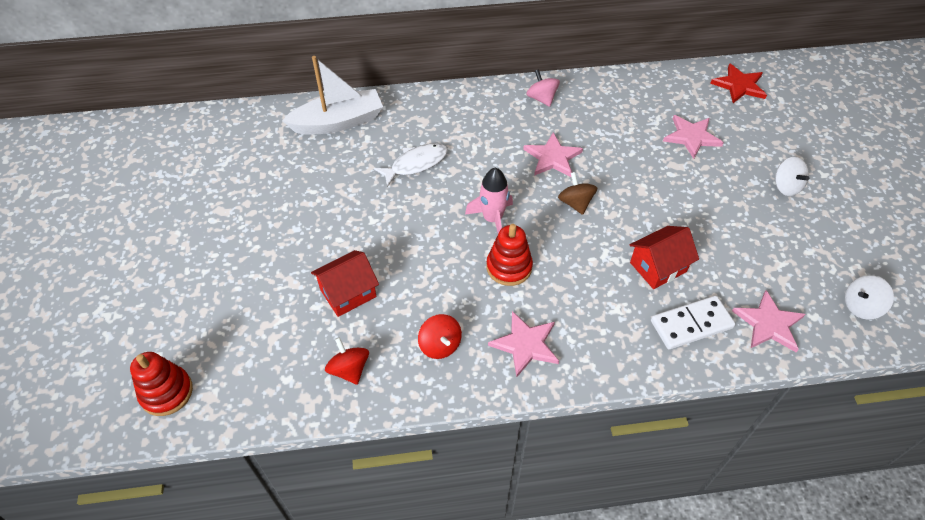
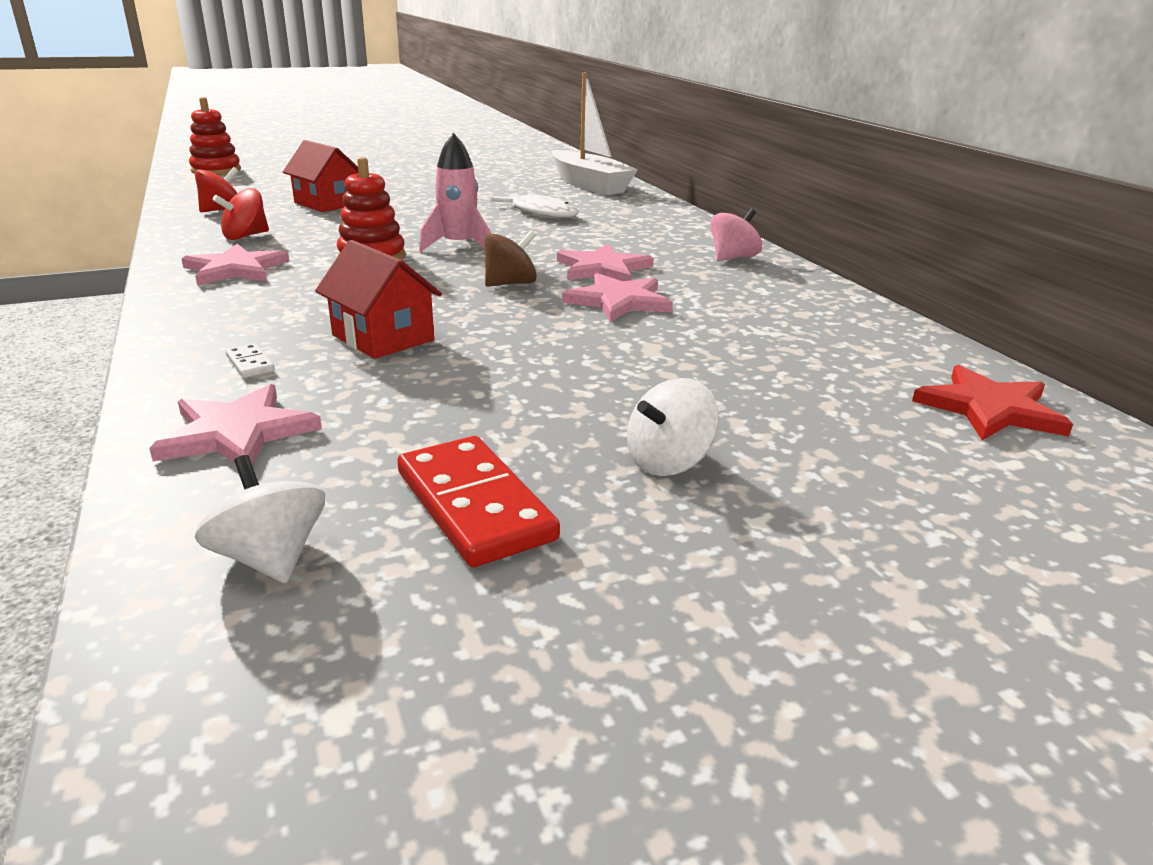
camera: 75 degrees right, 25 degrees down
white domino [651,296,736,350] -> white domino [225,344,275,378], size x0.45
pink star [663,115,724,159] -> pink star moved to [562,273,673,322]
none -> red domino [397,436,560,567]

